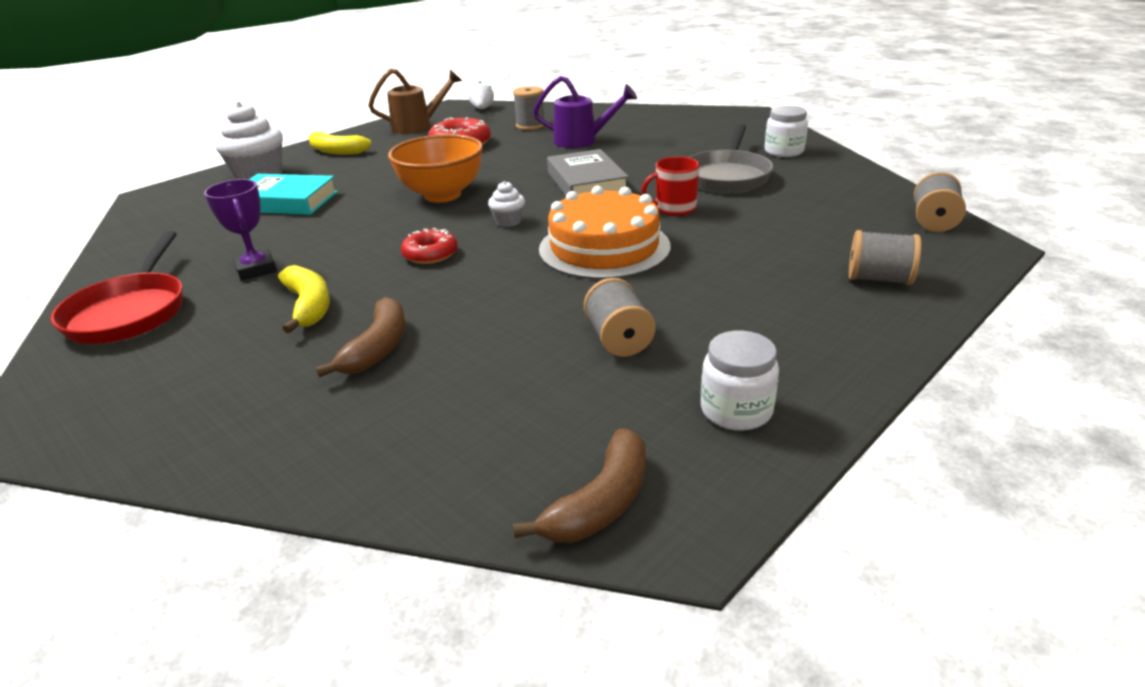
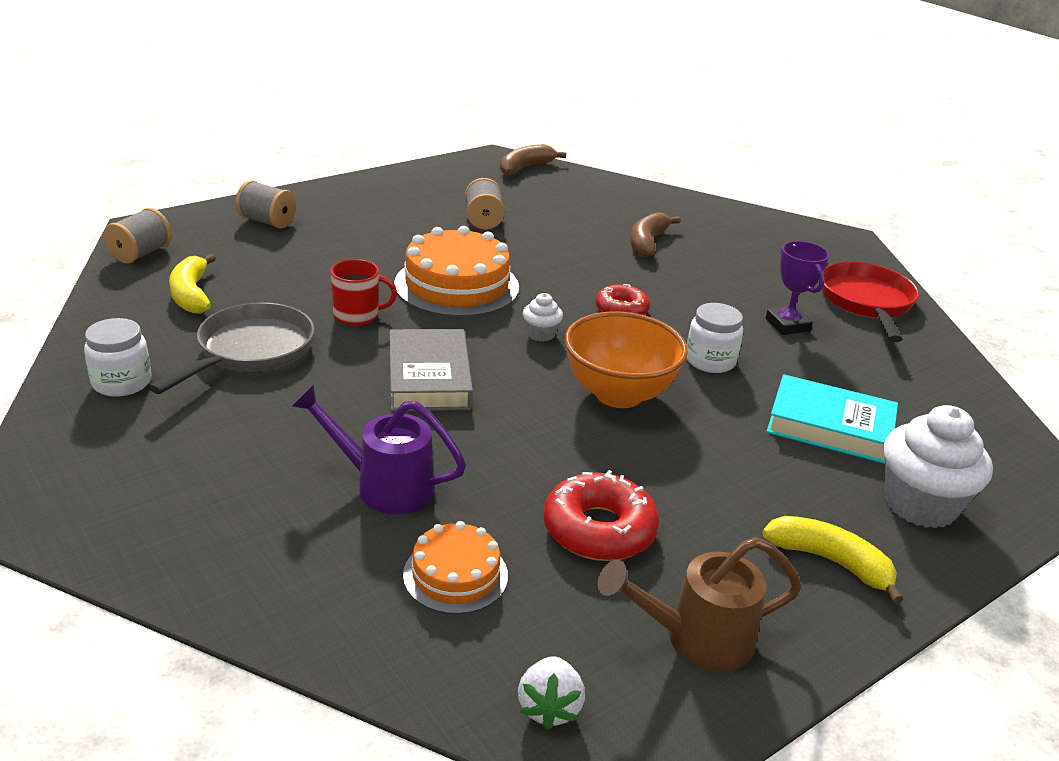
camera: 175 degrees left, 0 degrees up
yellow banana [278,265,330,333] -> yellow banana moved to [169,254,216,314]
grey spool [513,86,544,130] -> orange cake [403,521,508,614]
white jar [701,331,779,431] -> white jar moved to [687,303,743,373]

